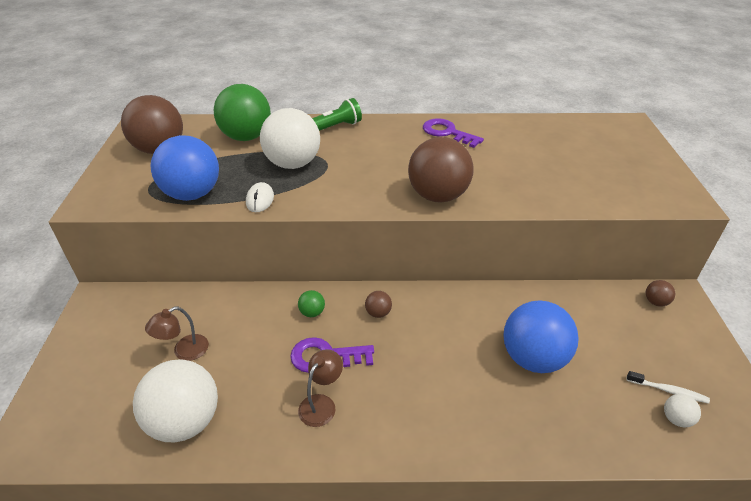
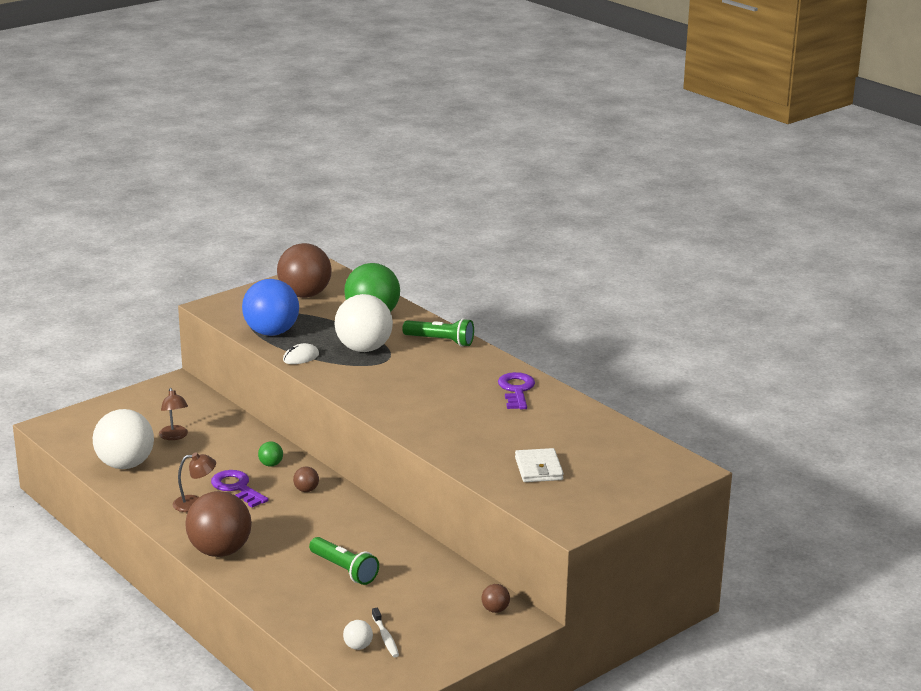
camera: 50 degrees right, 15 degrees down
brown lamp [145,306,209,361] -> brown lamp turned 120 degrees counterclockwise [159,388,188,440]
brown ball [408,137,473,203] -> brown ball moved to [185,491,252,557]
blue ball [503,300,579,373] -> green flashlight [309,537,379,585]
none -> white wallet [515,448,564,482]

